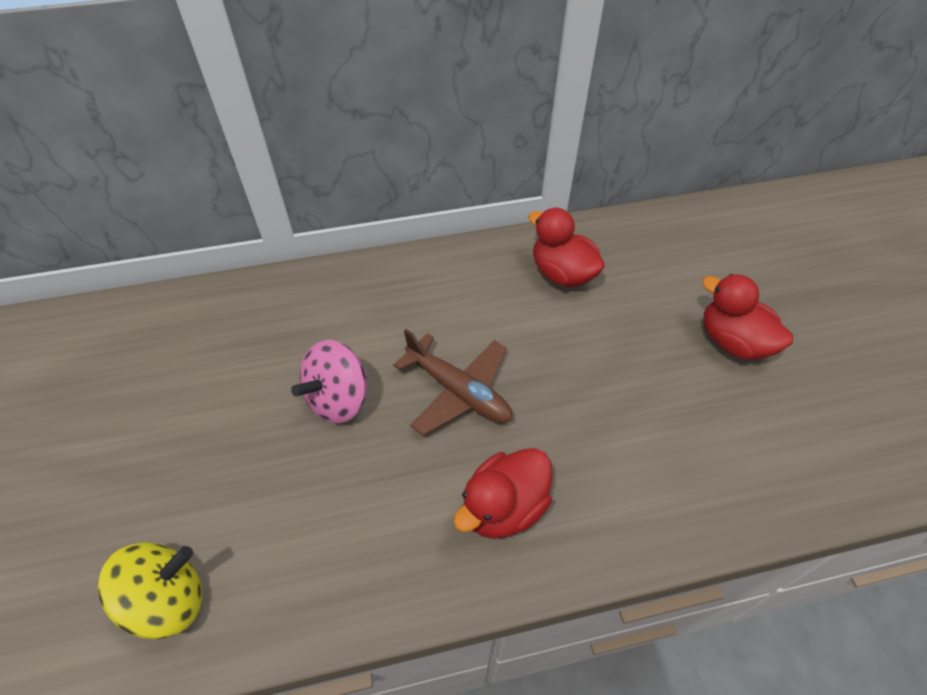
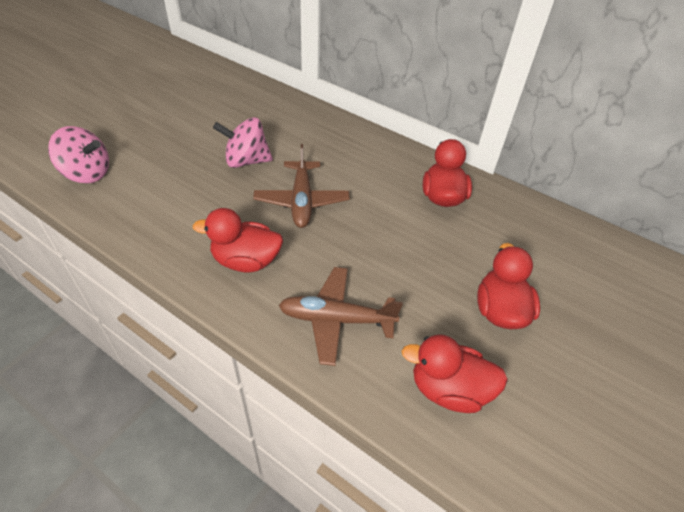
camera: 45 degrees right, 5 degrees down
yellow spinning top [98,542,202,639] -> pink spinning top [48,126,109,183]
none -> brown plane [279,267,403,366]
none -> red duck [402,334,508,413]

